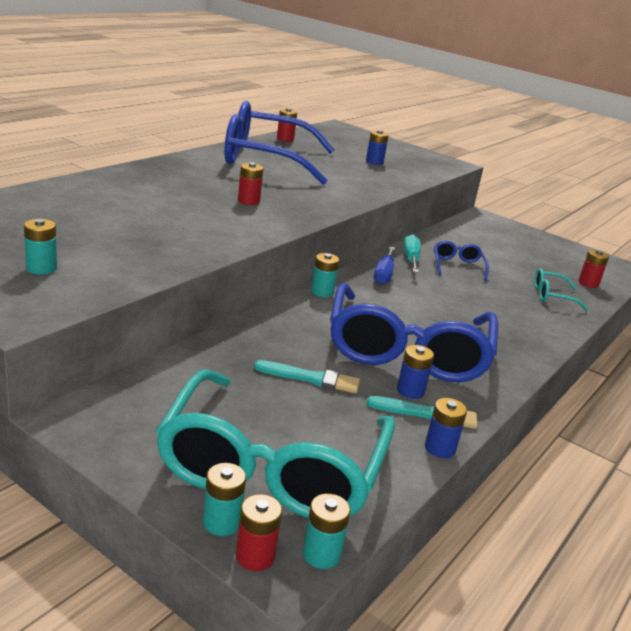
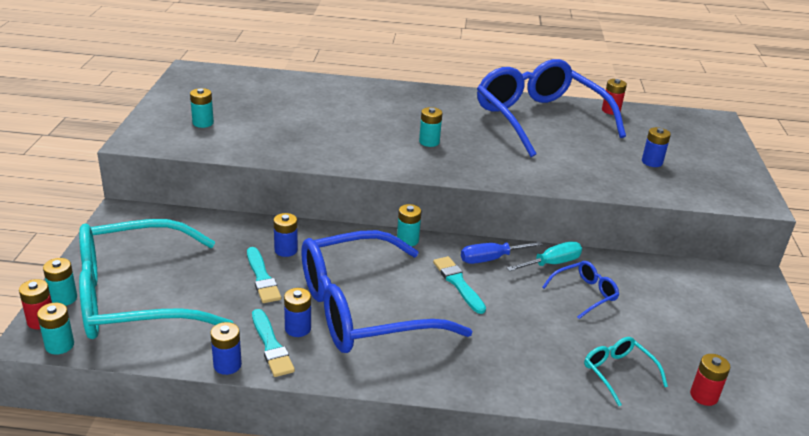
camera: 60 degrees right, 5 degrees up
red battery [238,162,263,205] -> turquoise battery [419,107,442,147]
none -> blue battery [273,213,298,257]
none -> turquoise brush [433,256,486,314]

